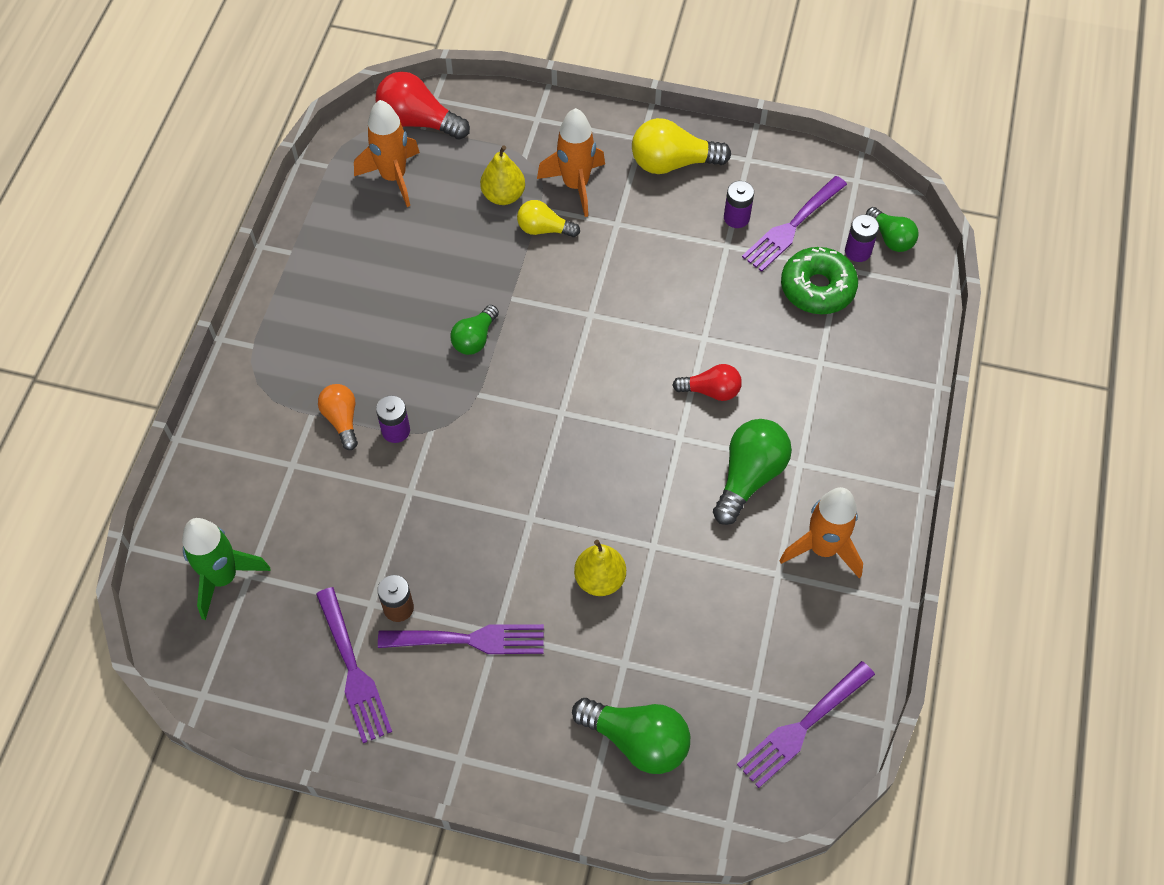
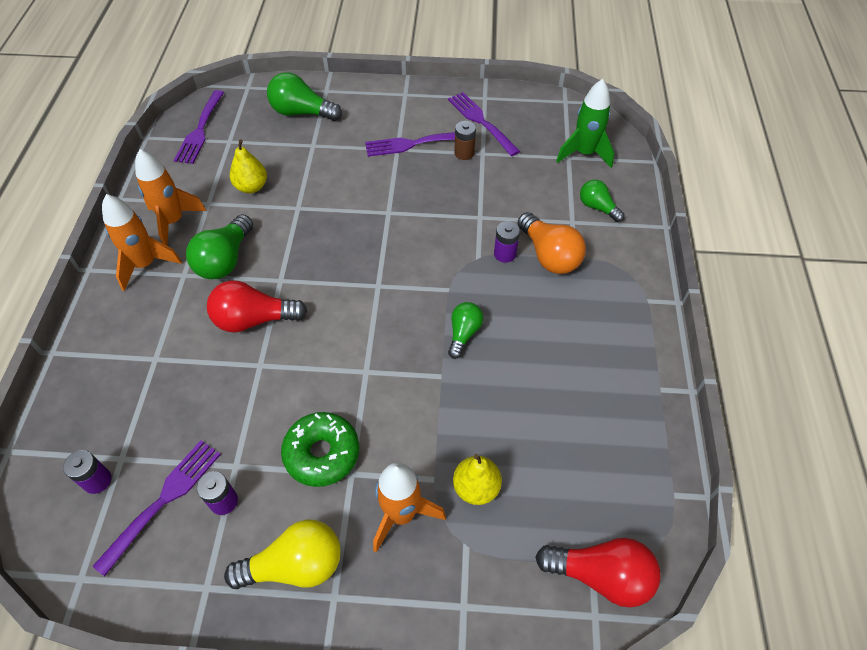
camera: 170 degrees right, 5 degrees down
orange light bulb [318,384,358,450] -> orange light bulb [517,212,586,274], size x1.61
orange rocket [354,100,420,207] -> orange rocket moved to [102,194,182,291]
yellow light bulb [517,200,580,237] -> none
yellow pear [574,540,626,596] -> yellow pear moved to [230,140,267,193]
red light bulb [673,364,742,401] -> red light bulb [207,281,307,332], size x1.61
purple fork [737,661,875,788] -> purple fork turned 150 degrees clockwise [174,90,224,164]
green donut [781,247,858,314] -> green donut moved to [281,412,359,487]
green light bulb [866,207,919,252] -> green light bulb moved to [580,179,625,222]

